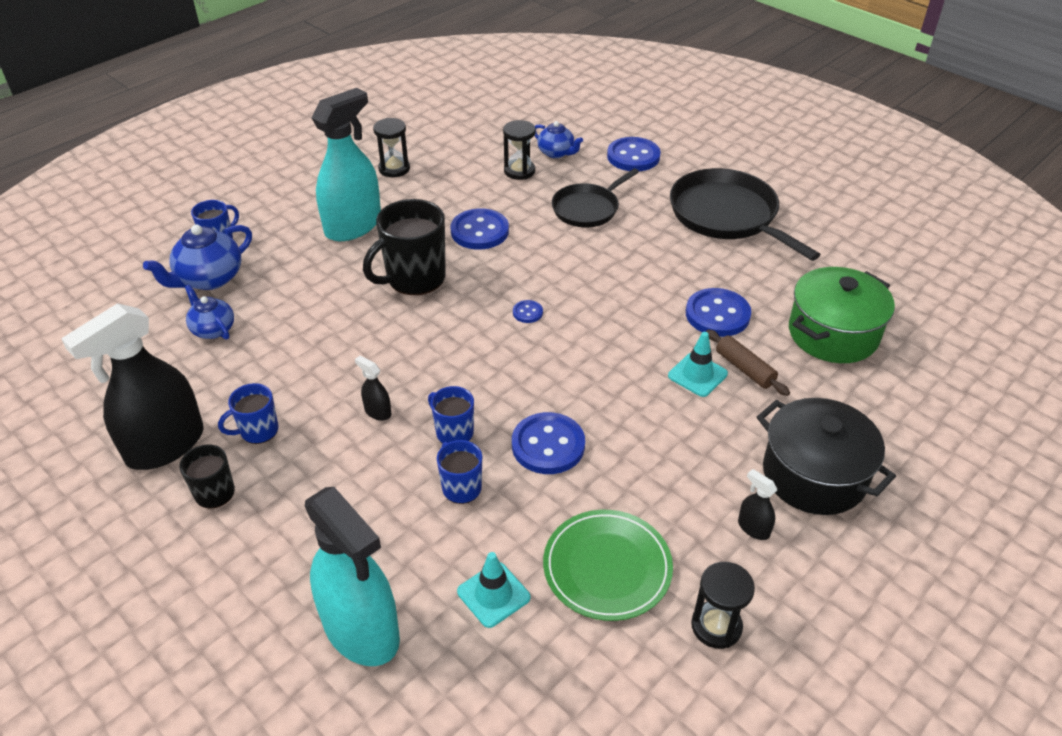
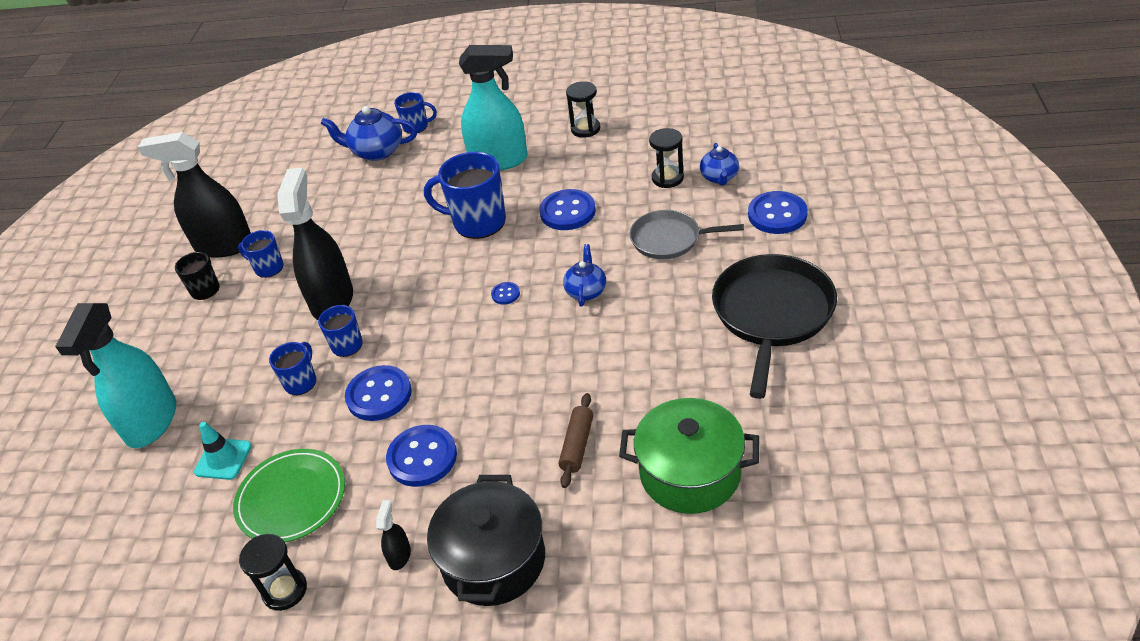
camera: 55 degrees right, 0 degrees up
blue teapot [185,285,234,340] -> blue teapot moved to [563,244,606,307]
black spray bottle [355,356,391,421] -> black spray bottle [277,167,353,320], size x2.49
black mug [363,199,446,295] -> blue mug [424,152,506,239]
black pan [552,168,639,227] -> grey pan [630,210,744,259]
turquoise traffic cone [668,332,728,397] -> none
blue button [686,288,751,337] -> blue button moved to [386,425,457,487]

